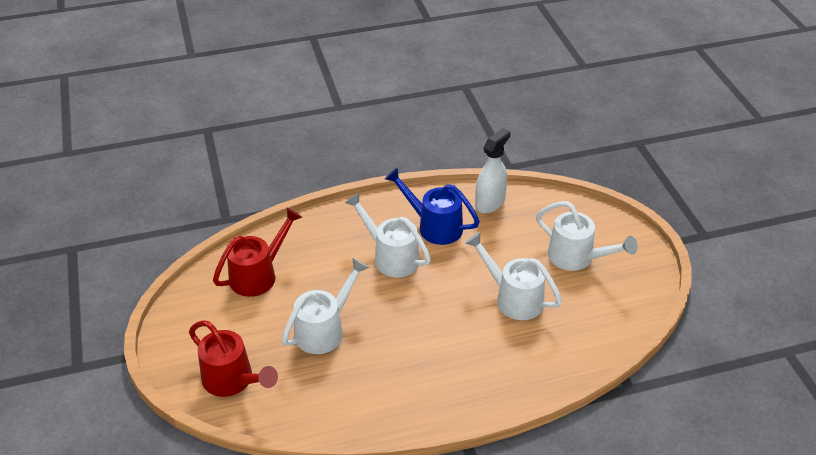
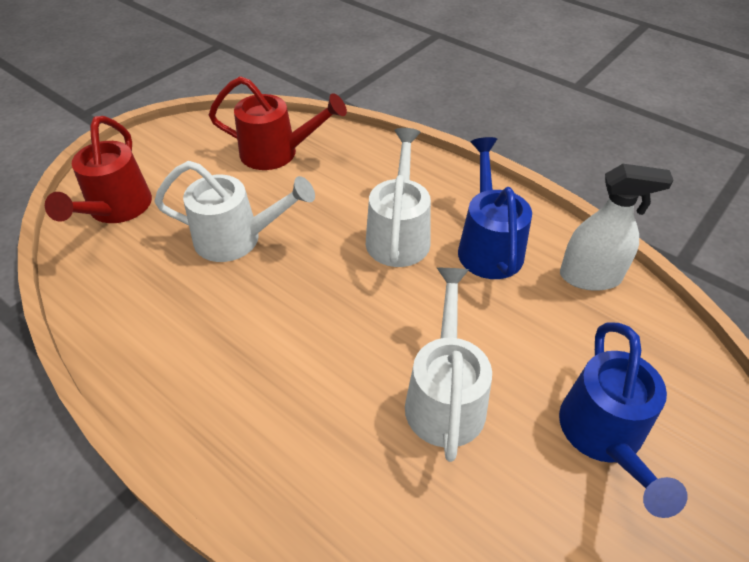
camera: 55 degrees right, 5 degrees up
white watering can [536,201,638,271] -> blue watering can [559,322,688,518]

